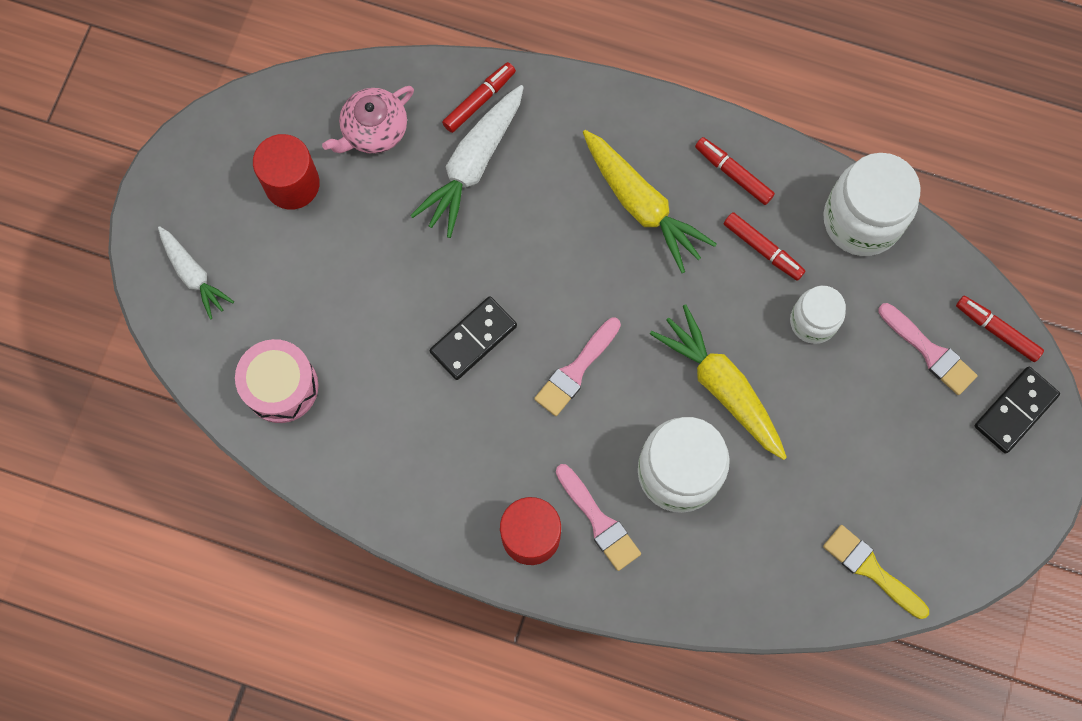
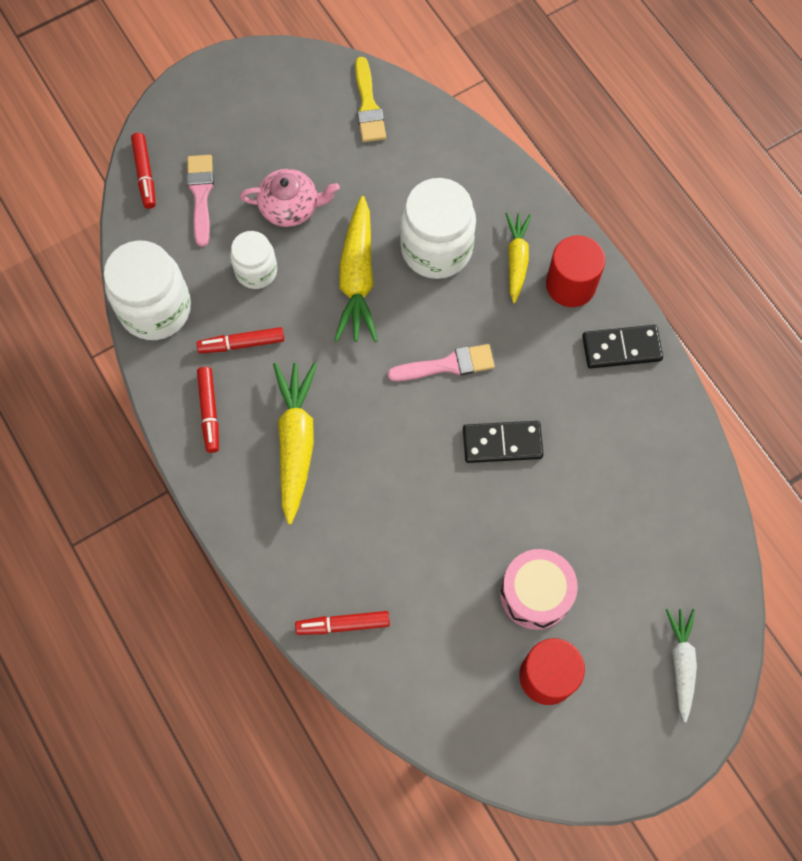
camera: 140 degrees left, 5 degrees down
pink drum [235,339,318,423] -> pink drum moved to [500,549,578,630]
pink teapot [322,86,414,154] -> pink teapot moved to [240,169,340,227]
white carrot [410,85,524,238] -> none
pink brush [556,464,641,571] -> yellow carrot [505,213,531,303]
red marker [724,212,805,281] -> red marker turned 90 degrees counterclockwise [196,327,284,353]
black domino [974,367,1060,454] -> black domino moved to [582,325,663,369]

